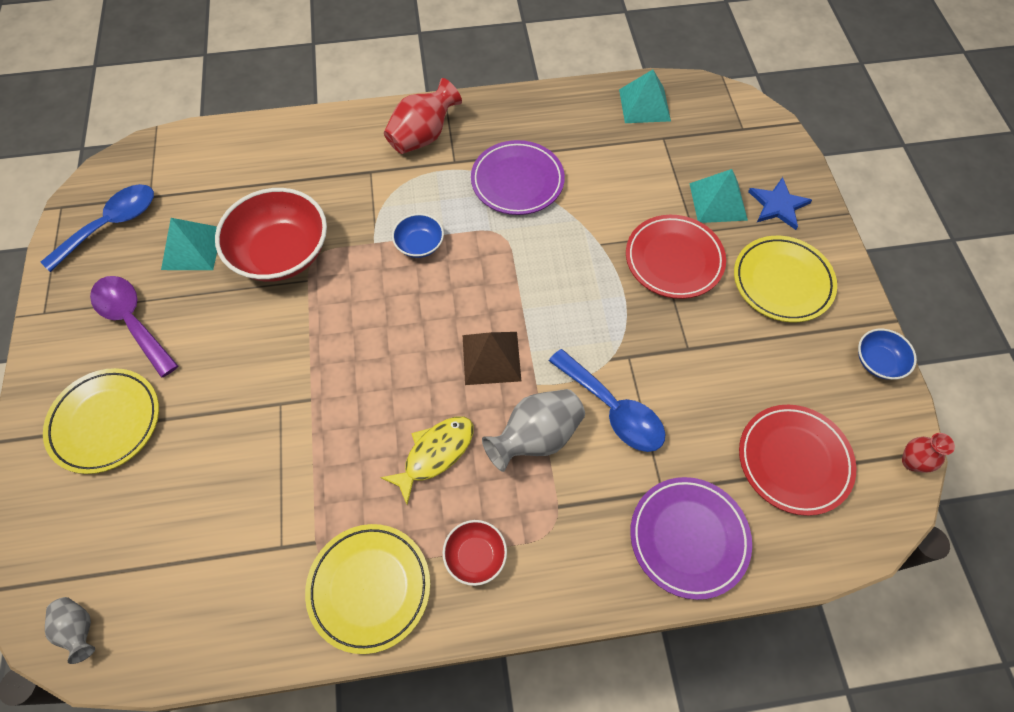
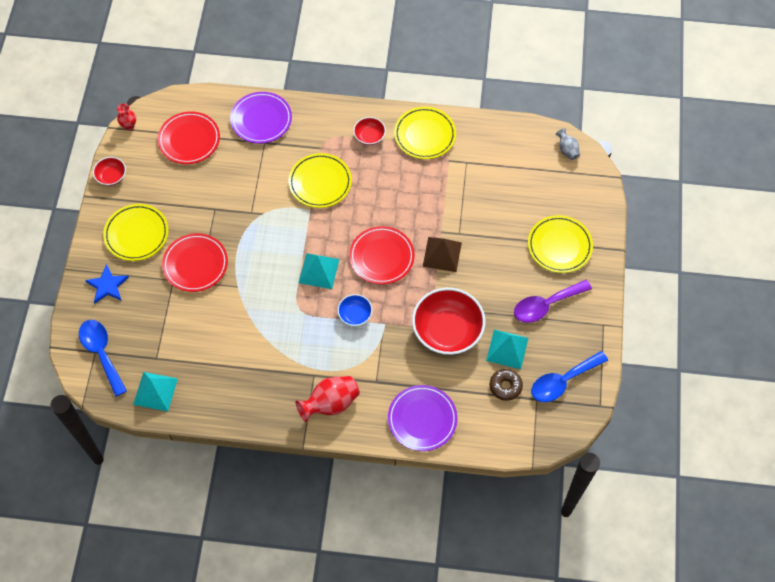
camera: 165 degrees left, 0 degrees up
purple spoon [90,276,178,378] -> purple spoon turned 90 degrees clockwise [514,280,592,323]
yellow fish [380,416,474,504] -> none
brown pyramid [463,332,521,385] -> brown pyramid moved to [423,237,462,272]
purple plate [471,140,565,215] -> purple plate moved to [388,385,457,451]
grey vase [482,389,585,472] -> yellow plate [288,153,352,208]
blue spoon [549,349,665,452] -> blue spoon moved to [79,320,127,397]
turquoise pyramid [689,169,748,223] -> turquoise pyramid moved to [299,253,340,289]
blue bowl [858,329,917,380] -> red bowl [93,157,126,186]
none -> red plate [349,226,415,285]
none -> brown donut [489,369,523,401]

